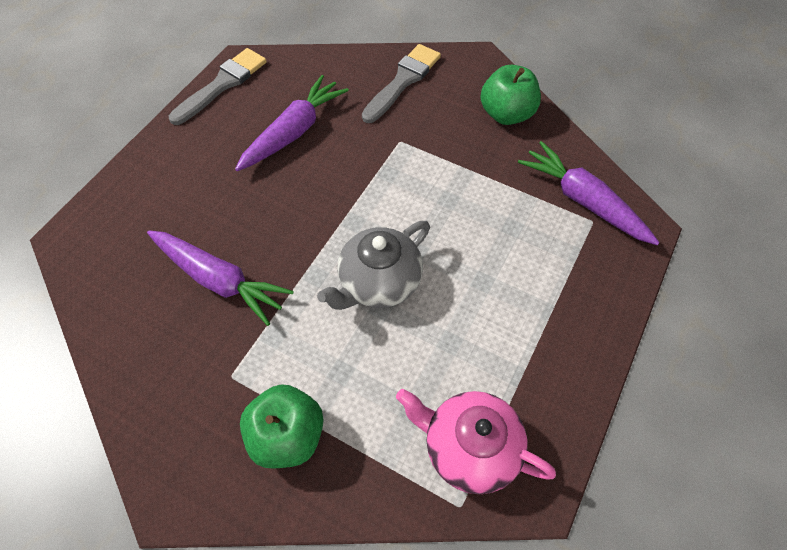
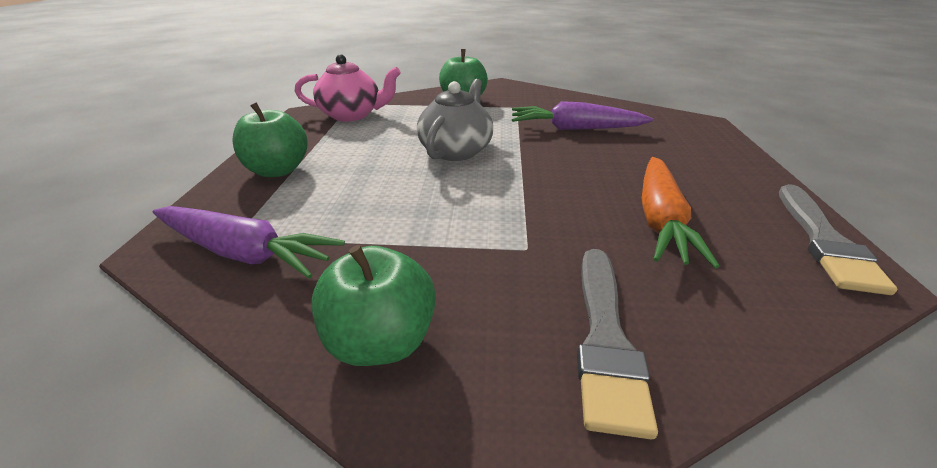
camera: 155 degrees right, 25 degrees down
purple carrot [235,75,349,171] -> orange carrot [642,157,720,268]
none -> green apple [232,102,307,177]

